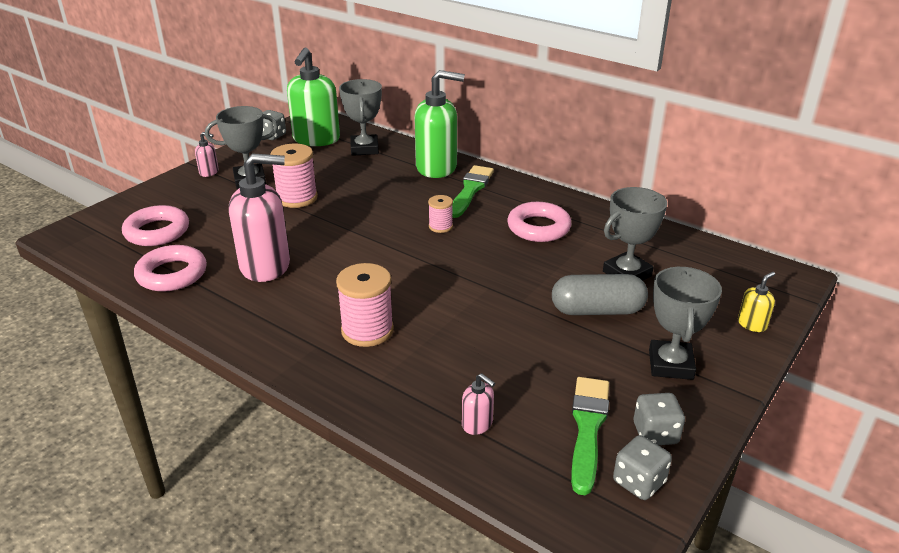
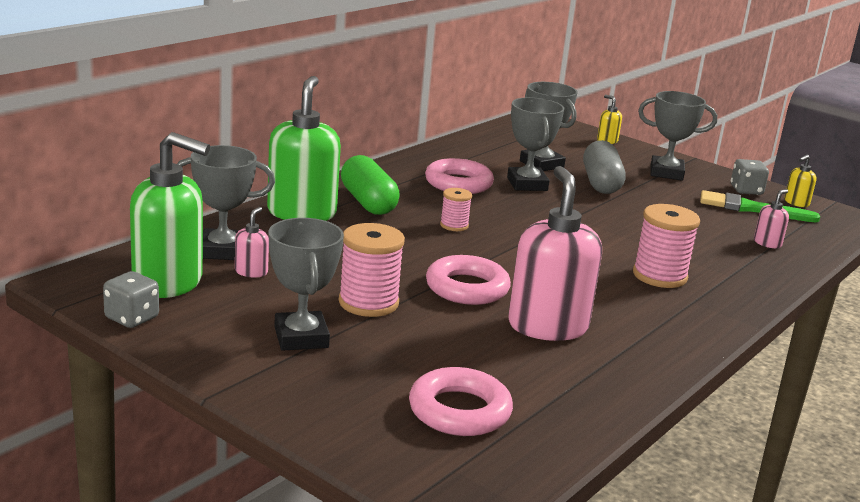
camera: 90 degrees left, 10 degrees down
pink ring [134,245,207,292] -> pink ring moved to [426,255,511,305]
pink soap dispenser [195,132,219,177] -> pink soap dispenser moved to [235,207,269,277]
green brush [452,165,494,218] -> green capsule [341,155,400,215]
grey dice [613,435,672,500] -> yellow soap dispenser [784,155,817,207]
none -> grey trophy [507,97,564,191]

